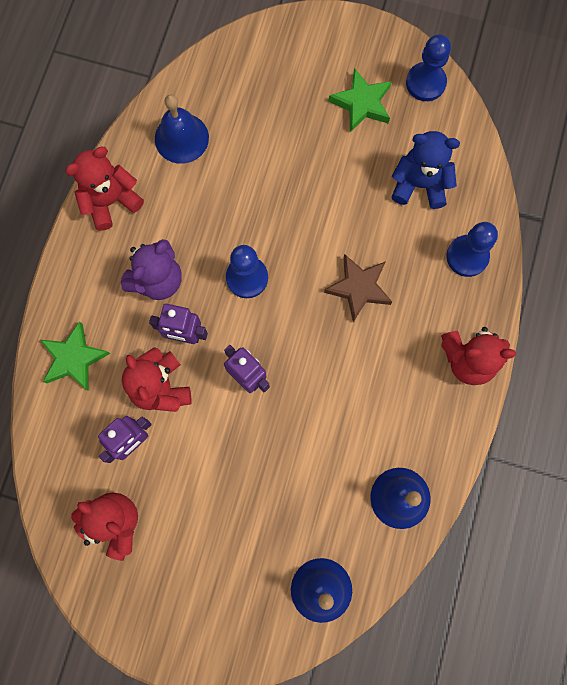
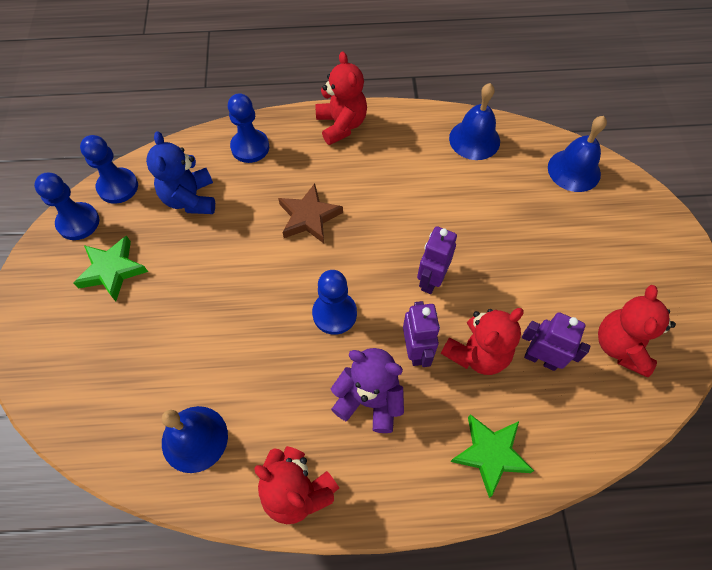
camera: 110 degrees left, 15 degrees down
none -> blue pawn [80,135,138,204]

